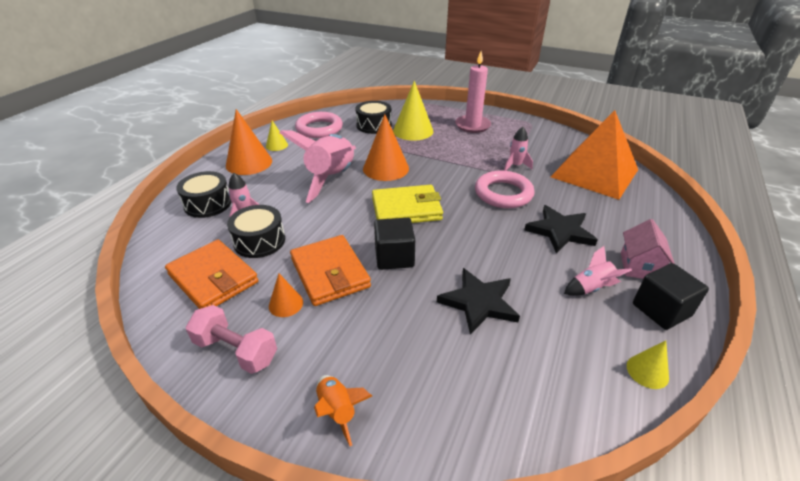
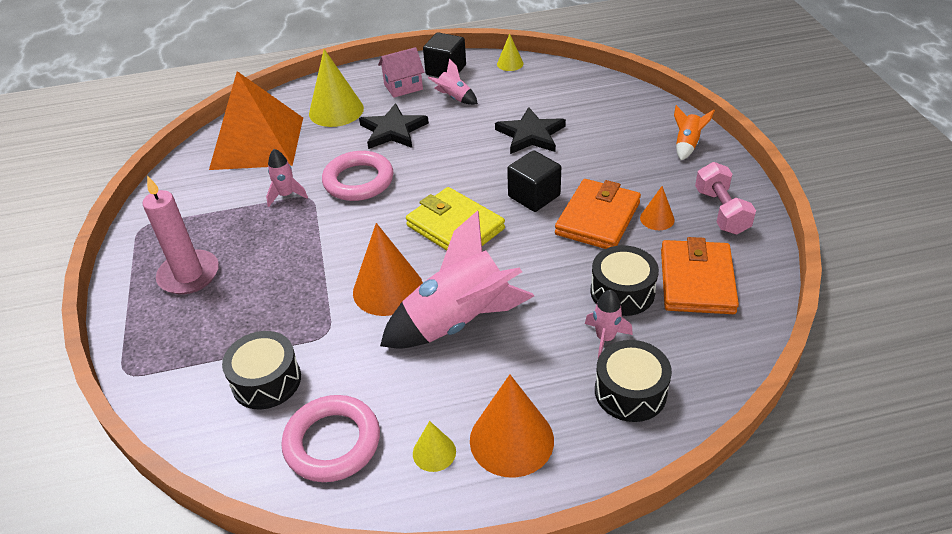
camera: 125 degrees left, 5 degrees up
yellow cone [393,81,433,141] -> yellow cone moved to [309,49,364,127]

